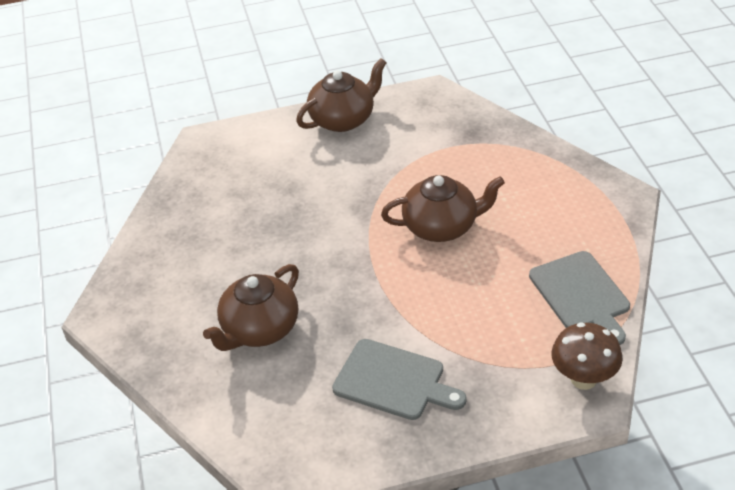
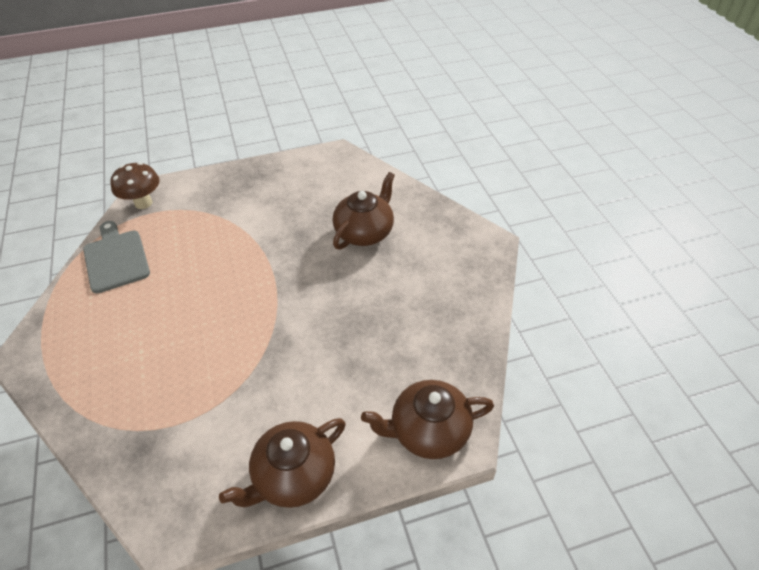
camera: 175 degrees right, 5 degrees up
grey cutting board [332,339,467,420] -> none
brown teapot [381,175,505,242] -> brown teapot moved to [361,380,494,459]

